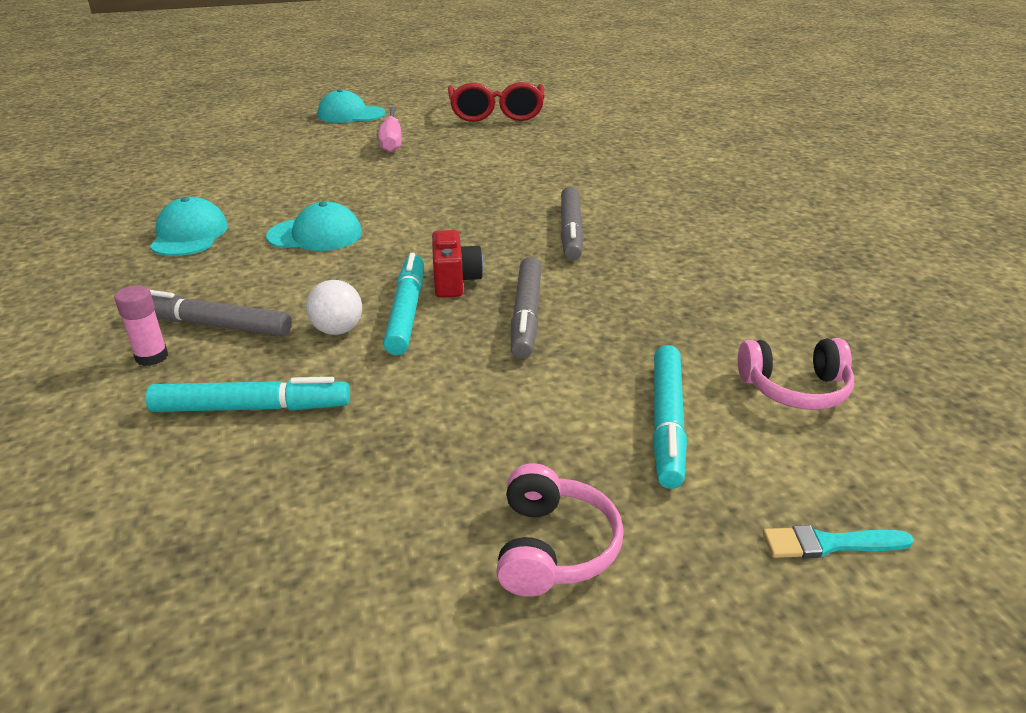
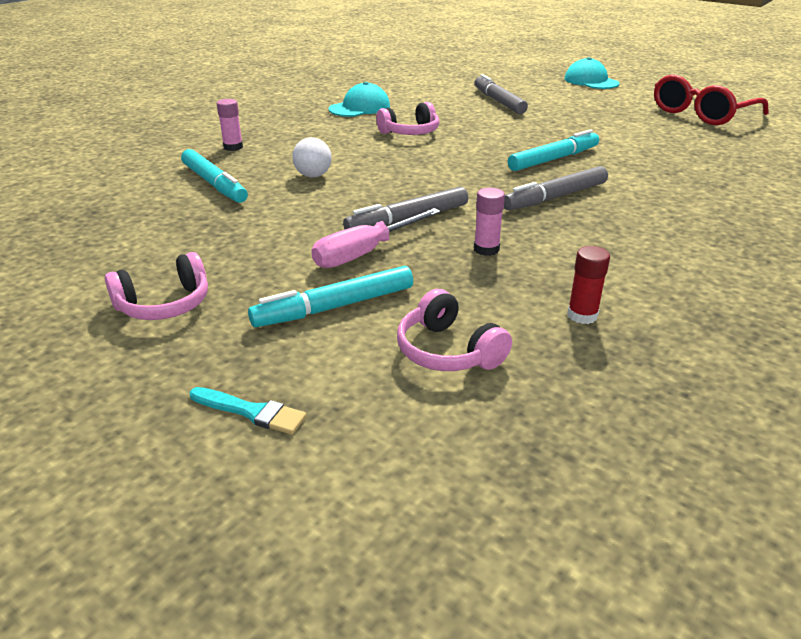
camera: 55 degrees right, 0 degrees up
grey marker [150,290,292,336] -> grey marker moved to [474,74,528,114]
turquoise cap [266,202,362,251] -> pink headphones [376,102,439,135]
pink screwdriver [378,107,402,153] -> pink screwdriver moved to [311,208,441,268]
turquoise marker [383,253,423,355] -> turquoise marker moved to [508,129,599,171]
red camera [432,230,483,298] -> none
turquoise brush [763,525,914,558] -> turquoise brush turned 150 degrees clockwise [189,387,307,435]
none -> pink glue stick [474,187,505,256]
none -> red glue stick [567,246,610,324]

